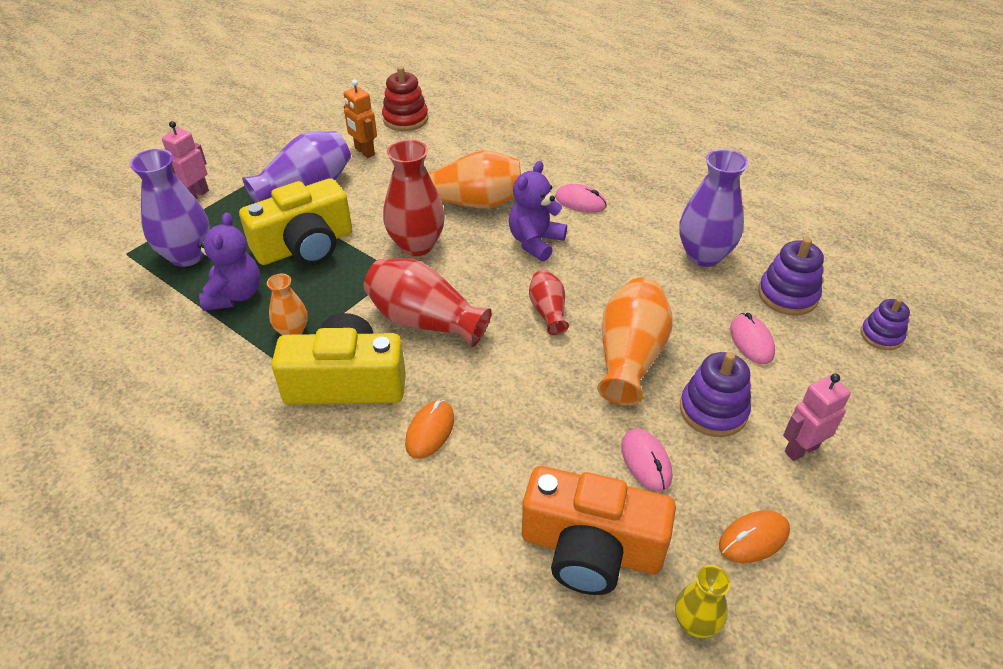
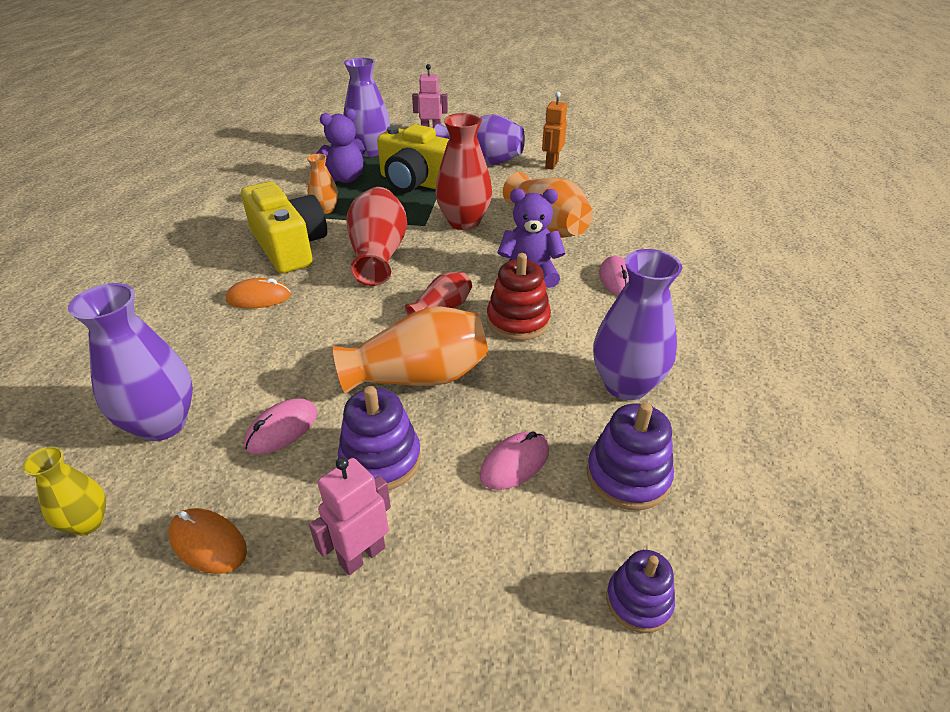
camera: 60 degrees right, 5 degrees down
red stacking toy [382,66,428,131] -> red stacking toy moved to [487,253,551,341]
orange camera [522,466,676,595] -> purple vase [68,283,193,441]
pink robot [783,373,851,461] -> pink robot turned 75 degrees counterclockwise [309,457,391,575]

